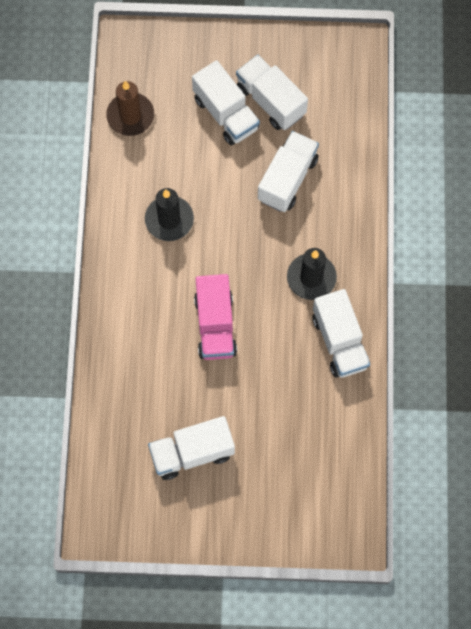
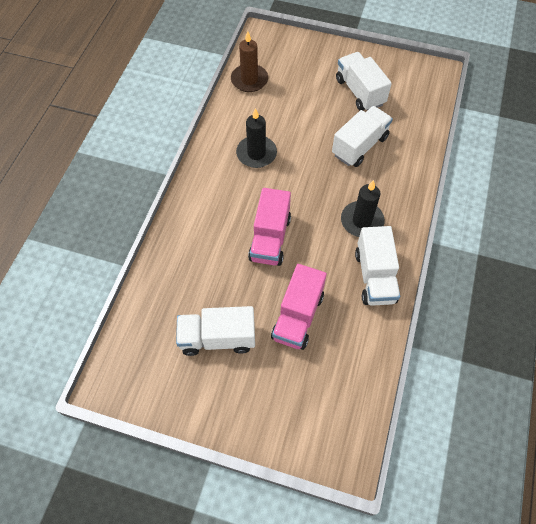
camera: 15 degrees right, 10 degrees down
white truck [192,60,260,145] -> none
none -> pink truck [271,264,327,350]

